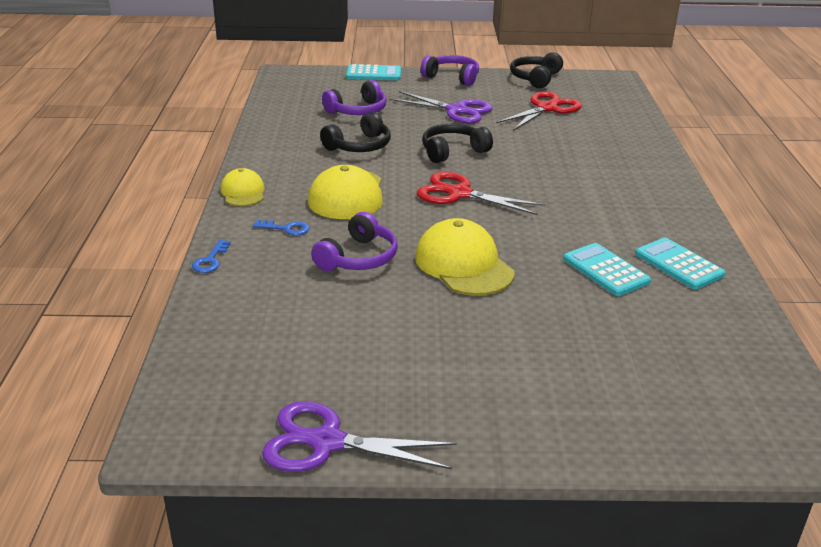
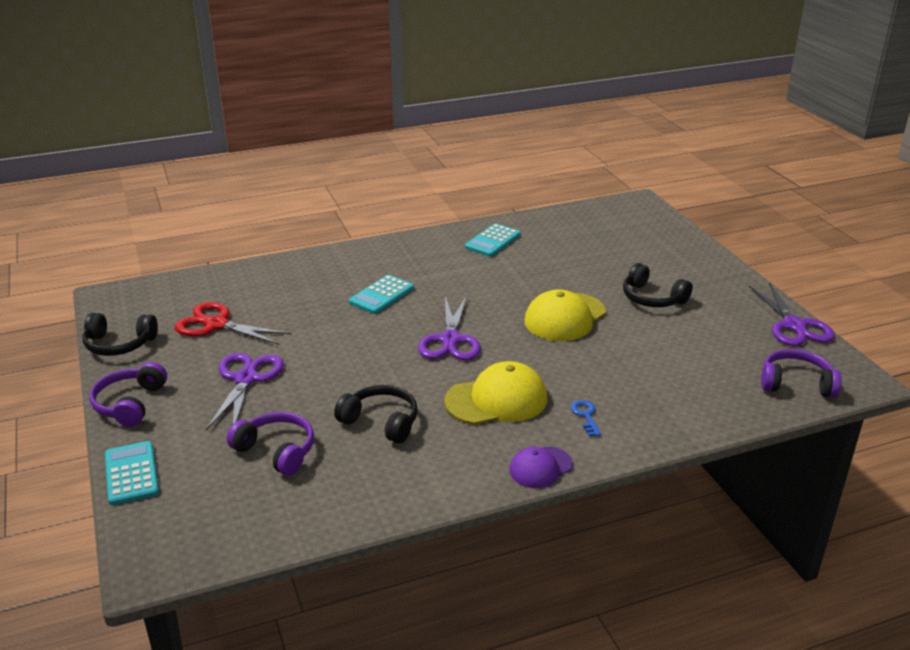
camera: 110 degrees left, 0 degrees up
blue key [192,240,231,273] -> none
yellow cap [221,168,264,206] -> purple cap [509,447,573,488]
purple headphones [311,212,398,271] -> purple headphones moved to [761,349,841,398]
red scissors [417,172,545,215] -> purple scissors [418,296,481,360]
black headphones [422,124,493,163] -> black headphones moved to [623,263,693,307]
turquoise calculator [563,243,651,296] -> turquoise calculator moved to [349,275,414,314]

